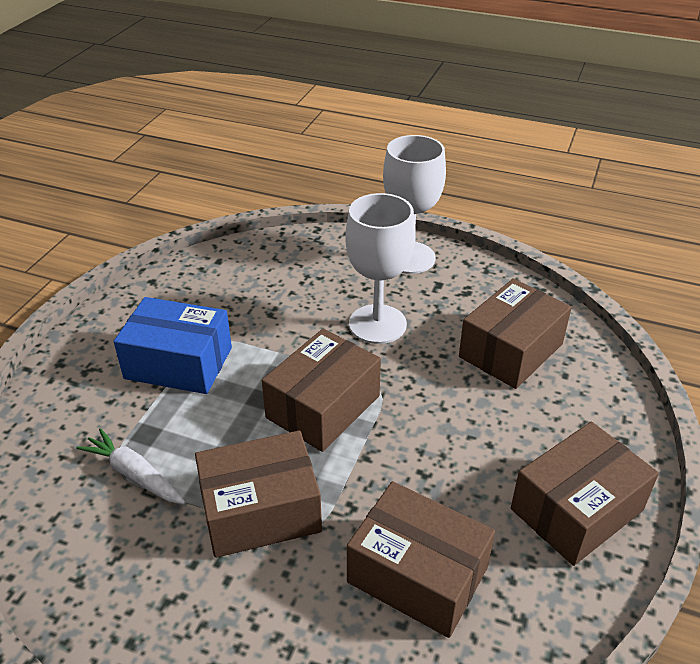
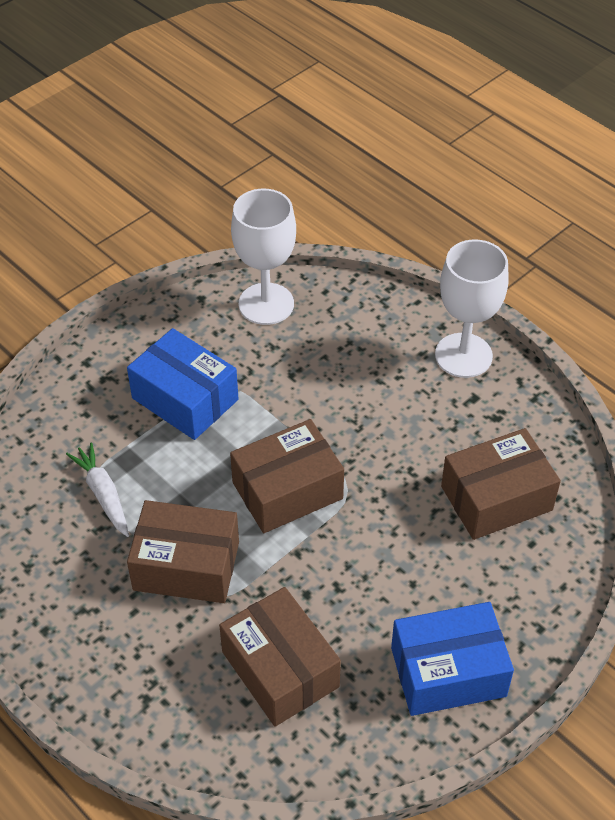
camera: 25 degrees right, 10 degrees up
white goblet [345,193,416,344] -> white goblet moved to [231,189,296,325]
brown box [511,422,659,566] -> blue box [391,602,514,716]

